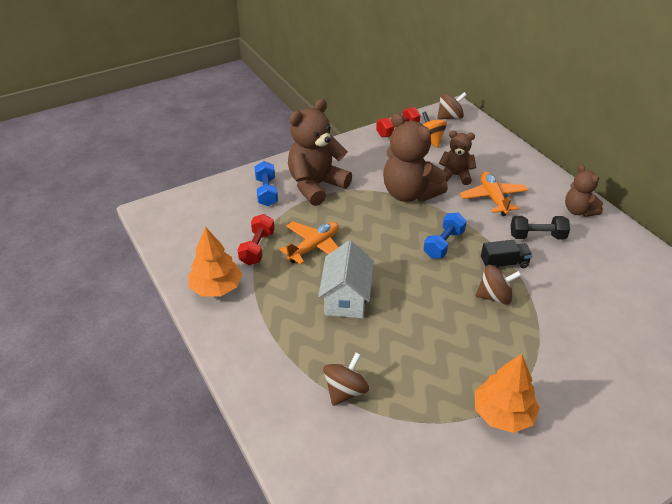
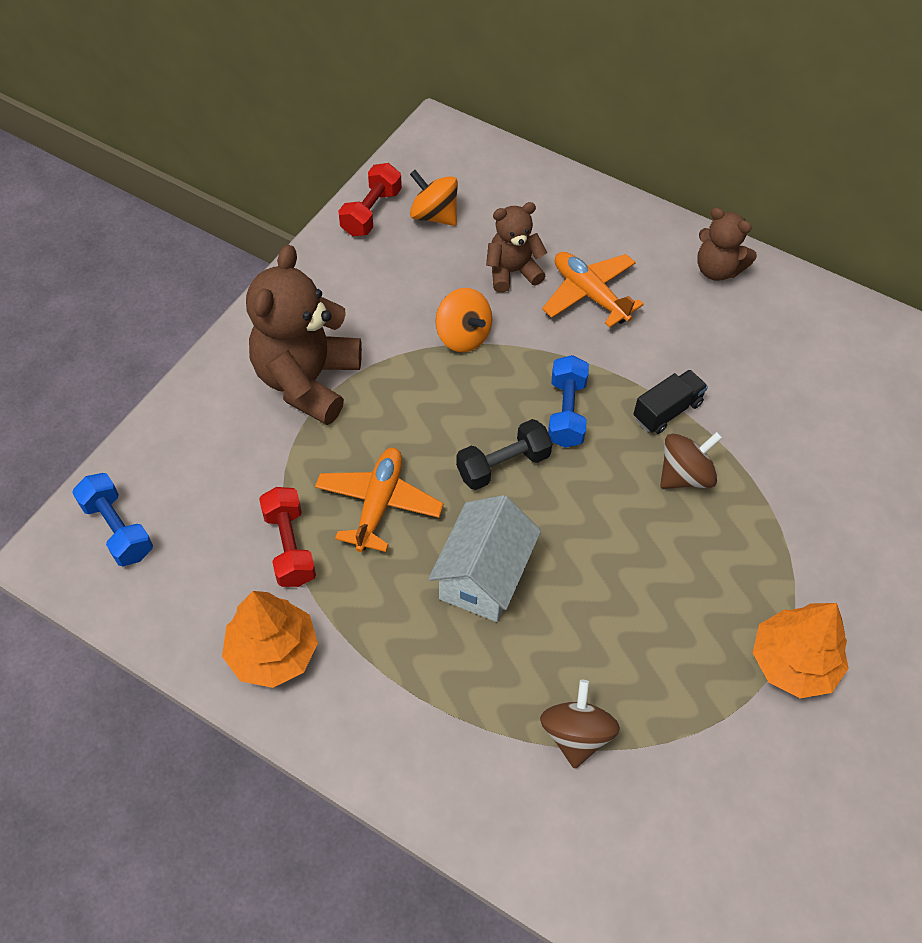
camera: 30 degrees left, 15 degrees up
blue dumbbell [254,161,278,206] -> blue dumbbell moved to [72,473,153,566]
white house [318,240,374,318] -> white house turned 45 degrees clockwise [428,495,541,622]
brown teddy bear [383,113,448,202] -> orange spinning top [436,288,492,352]
brown spinning top [437,92,467,120] -> none
black dumbbell [511,216,570,239] -> black dumbbell moved to [456,419,553,490]

